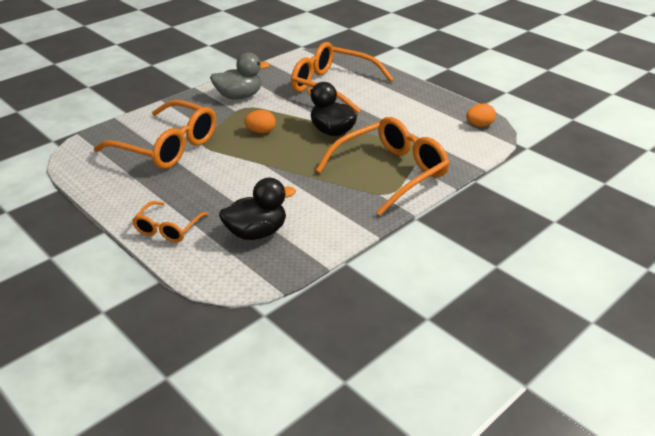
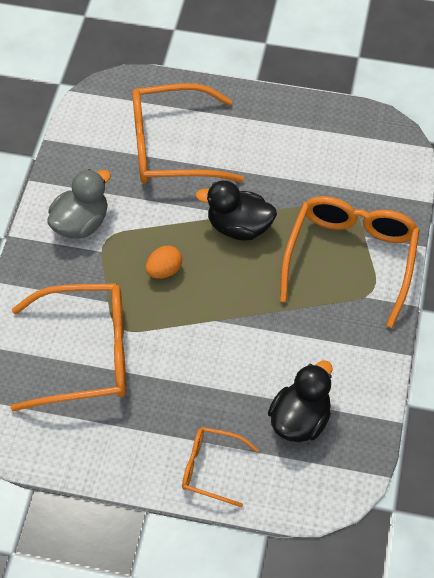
camera: 35 degrees left, 20 degrees up
orange glasses [132,201,208,242] -> orange glasses turned 120 degrees clockwise [182,427,258,507]
orange egg [466,104,496,127] -> none

